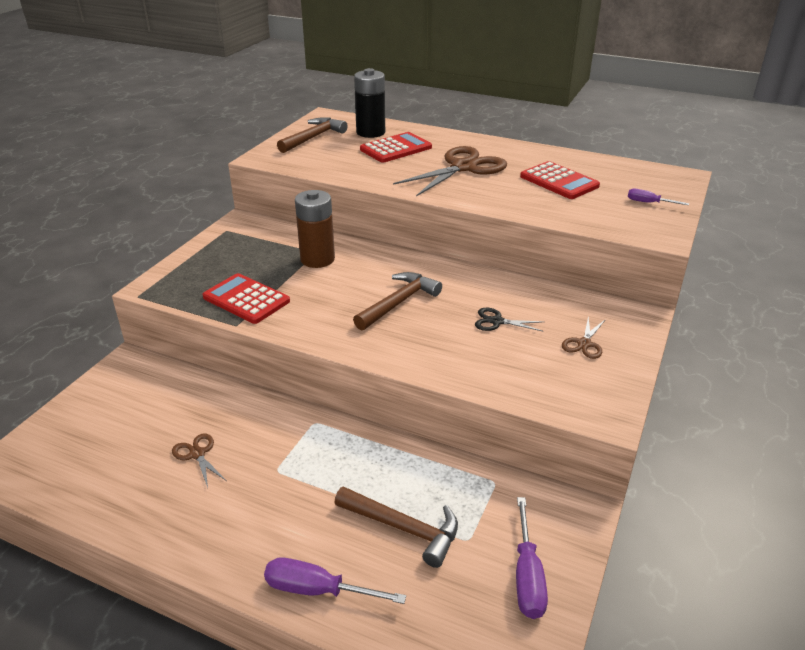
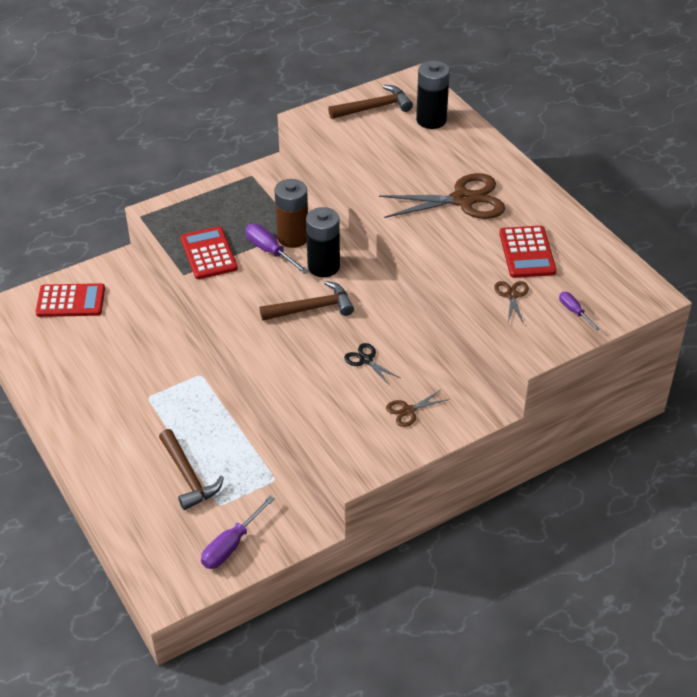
camera: 35 degrees right, 10 degrees up
brown scissors [172,433,227,488] -> brown scissors moved to [494,281,529,324]
purple screwdriver [264,557,406,604] -> purple screwdriver moved to [246,224,308,274]
red calculator [360,132,432,163] -> red calculator moved to [36,283,105,317]
none -> black battery [306,207,340,277]

